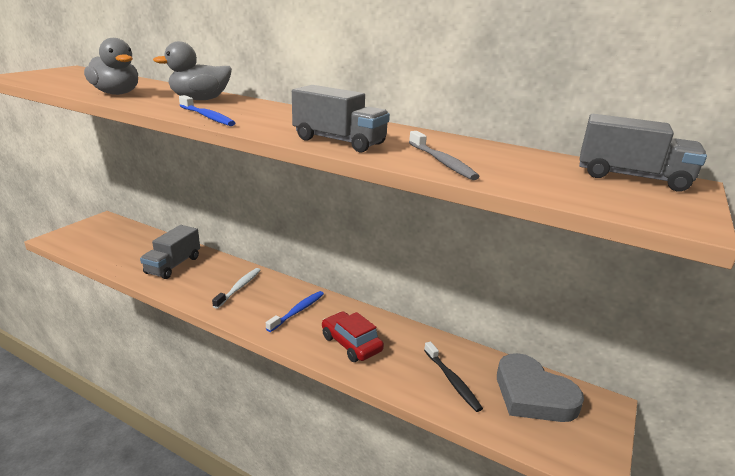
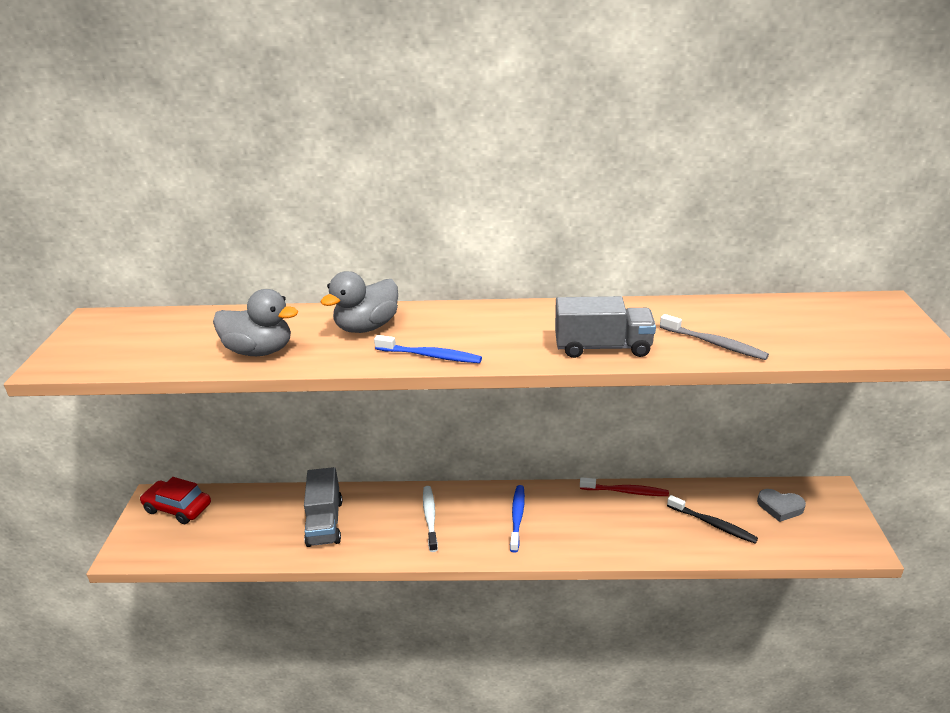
camera: 25 degrees left, 5 degrees up
red car [322,311,384,362] -> red car moved to [140,477,211,524]
grey heart [497,353,584,422] -> grey heart [757,489,806,522], size x0.55
grey truck [579,114,707,192] -> none
none -> red toothbrush [580,477,669,496]

